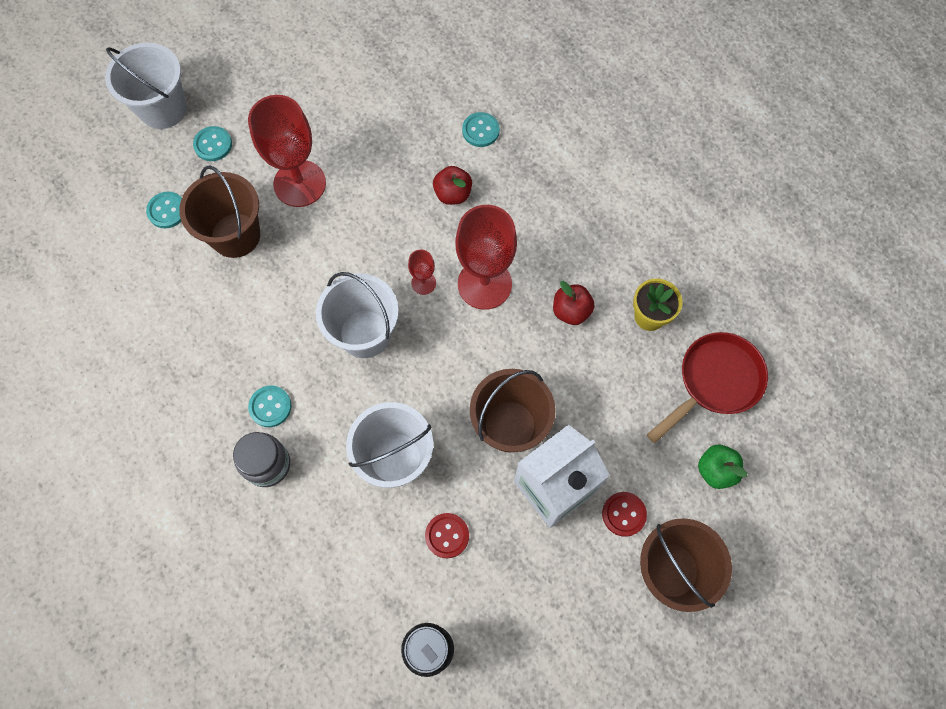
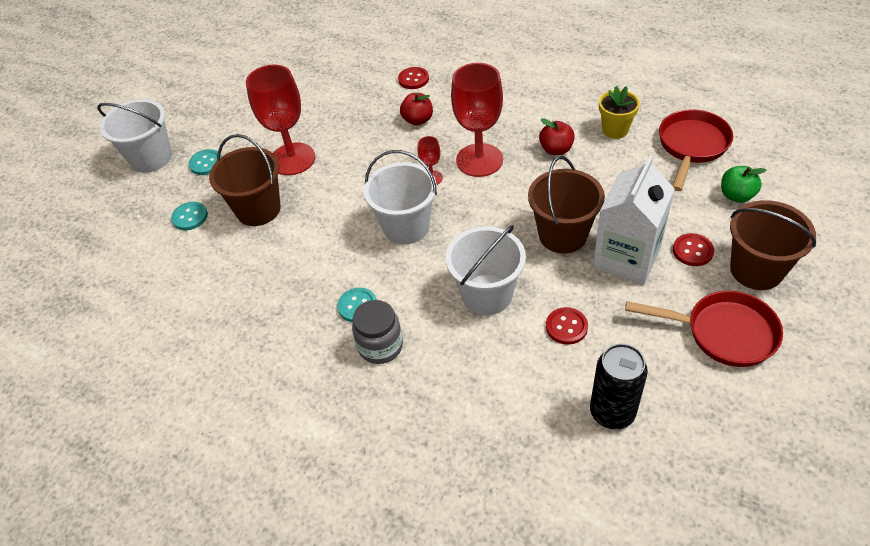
camera: 20 degrees left, 20 degrees down
turquoise button [462,112,500,147] -> red button [398,67,429,89]
none -> red pan [625,291,783,367]

